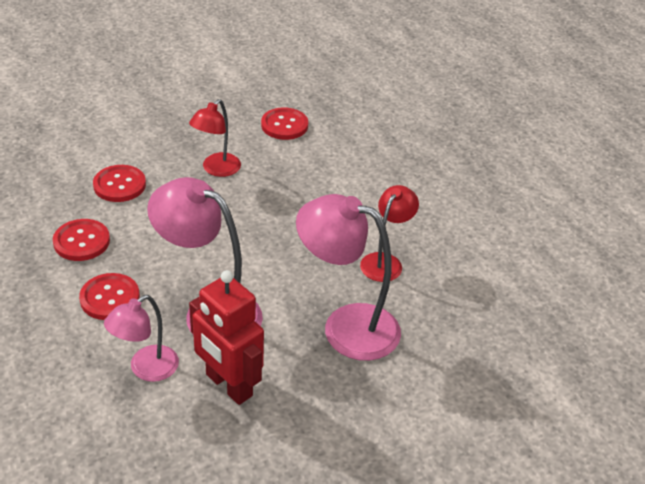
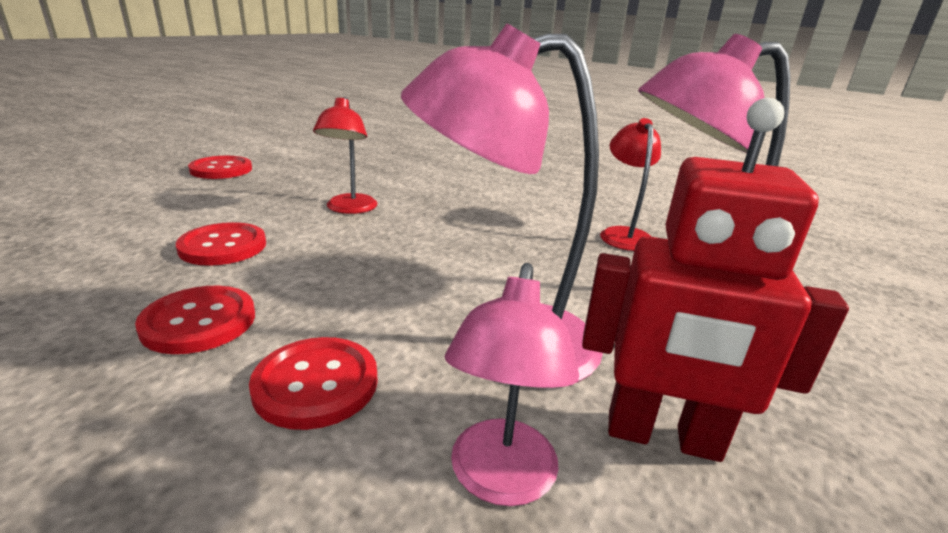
camera: 30 degrees left, 15 degrees down
red button [261,107,308,140] -> red button moved to [188,156,252,179]

